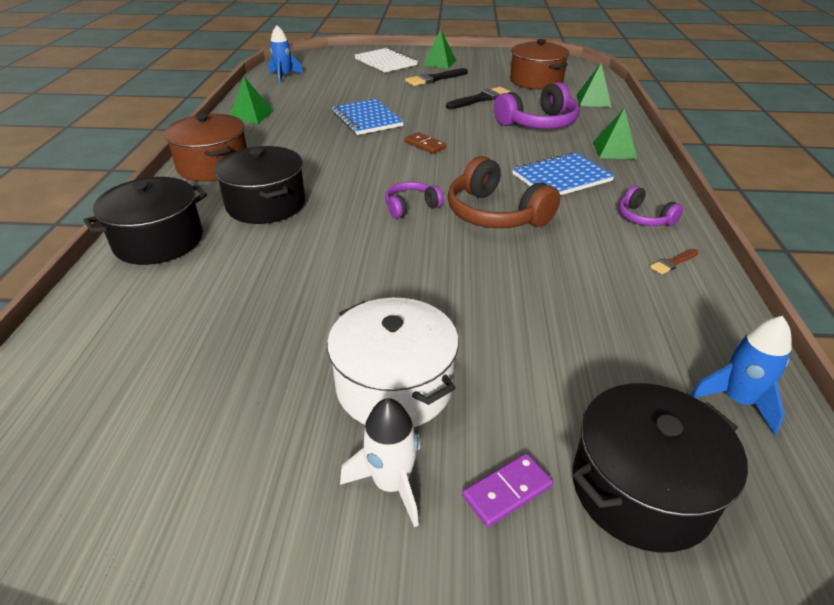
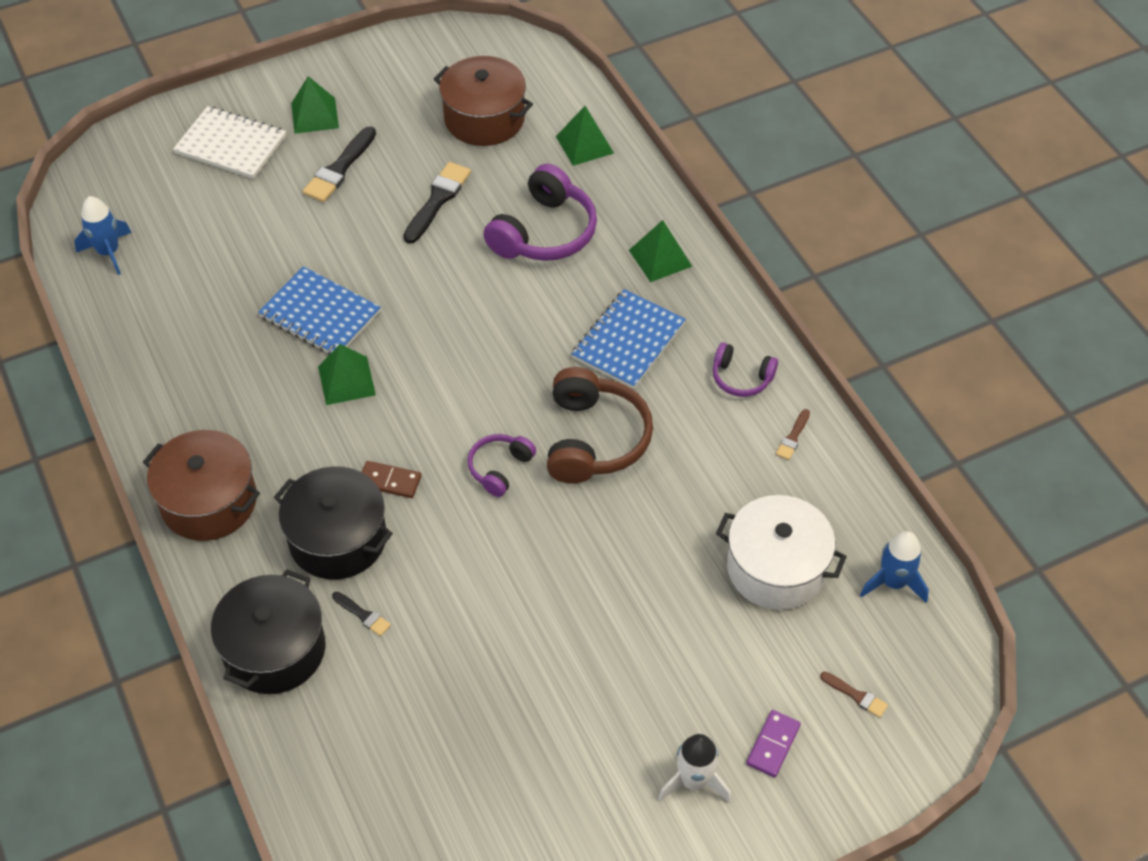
camera: 30 degrees left, 15 degrees up
green pyramid [230,77,273,124] -> green pyramid moved to [318,344,376,405]
white pot [327,298,459,427] -> white pot moved to [716,495,847,610]
brown domino [404,132,446,154] -> brown domino moved to [362,461,421,498]
brown headphones [448,156,560,228] -> brown headphones turned 105 degrees counterclockwise [547,367,653,484]
black pot [573,383,748,552] -> brown brush [820,672,888,718]
none -> black brush [332,592,391,636]

